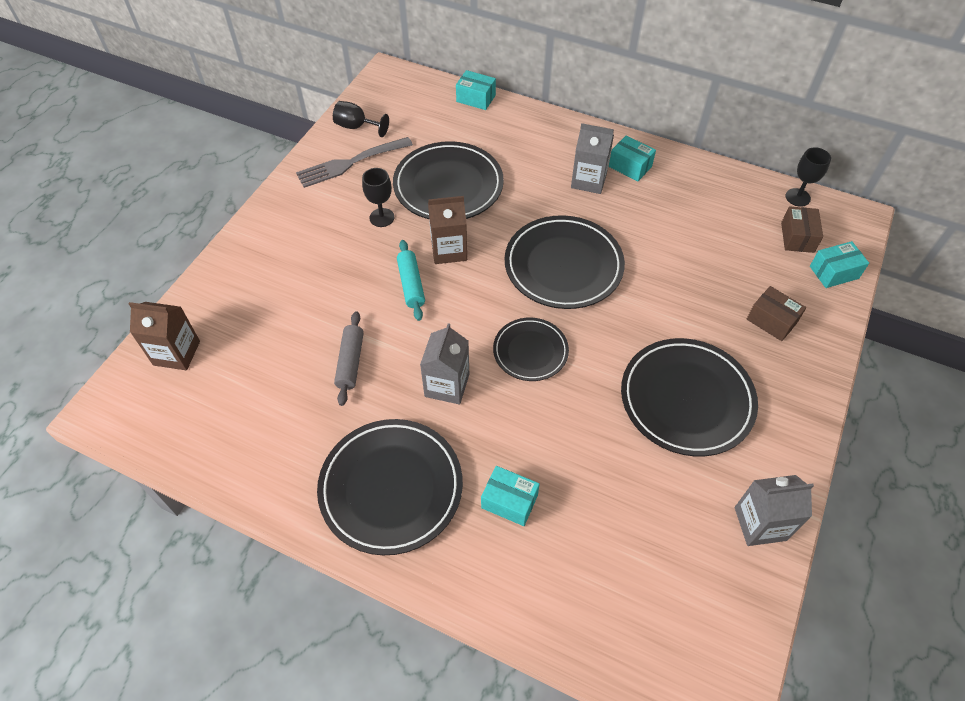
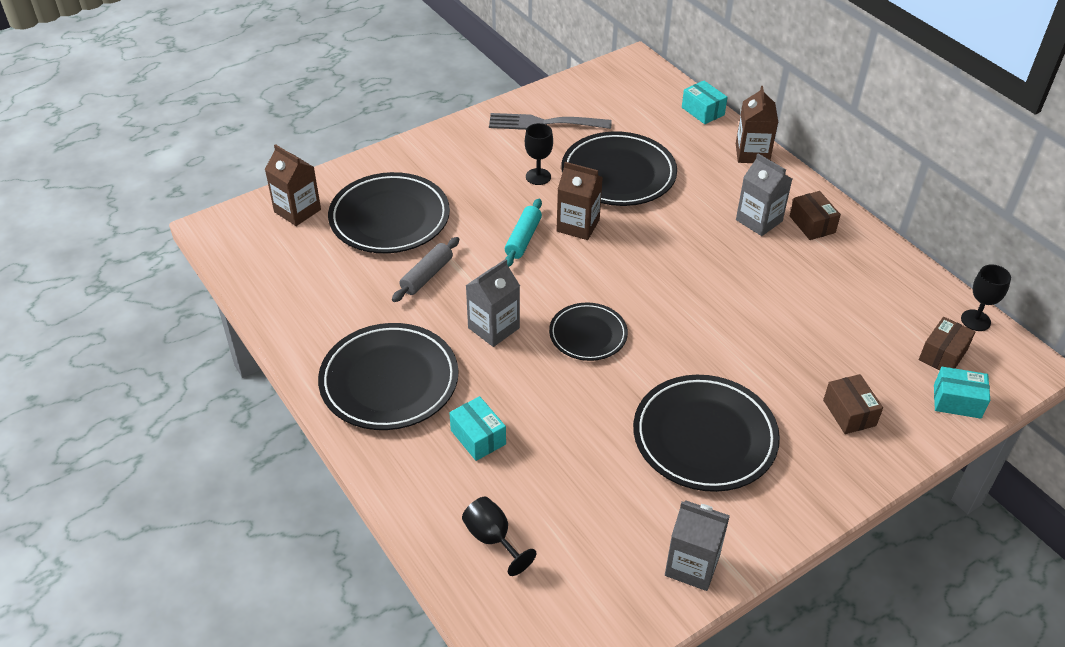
camera: 30 degrees right, 10 degrees down
black goblet [333,101,389,137] -> black goblet moved to [462,497,536,576]
black plate [505,215,625,309] -> black plate moved to [328,172,450,253]
turquoise box [609,135,656,181] -> brown box [790,191,841,240]
none -> brown carton [736,86,778,163]

